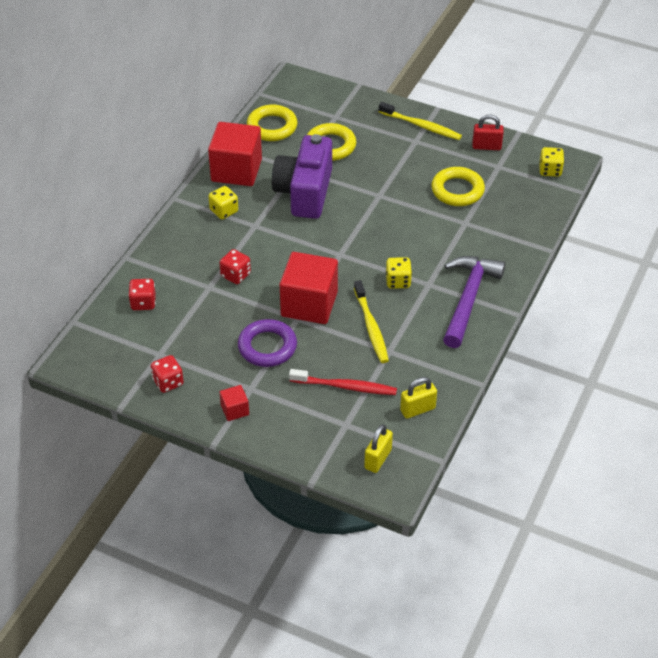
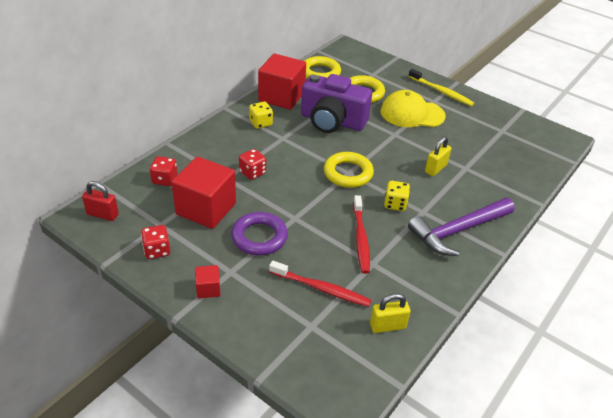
camera: 10 degrees right, 5 degrees down
purple camera [272,134,332,219] -> purple camera turned 90 degrees counterclockwise [301,74,372,133]
red cube [280,252,338,324] -> red cube moved to [171,157,236,229]
yellow toothbrush [354,280,389,363] -> red toothbrush [353,195,370,274]
yellow padlock [364,424,393,473] -> yellow padlock moved to [425,137,451,176]
yellow ring [431,167,485,206] -> yellow ring moved to [324,152,374,188]
purple hammer [443,256,505,348] -> purple hammer turned 150 degrees counterclockwise [408,198,515,256]
red padlock [472,114,504,150] -> red padlock moved to [82,181,119,221]
yellow dice [539,147,564,177] -> none
none -> yellow cap [381,90,446,127]

